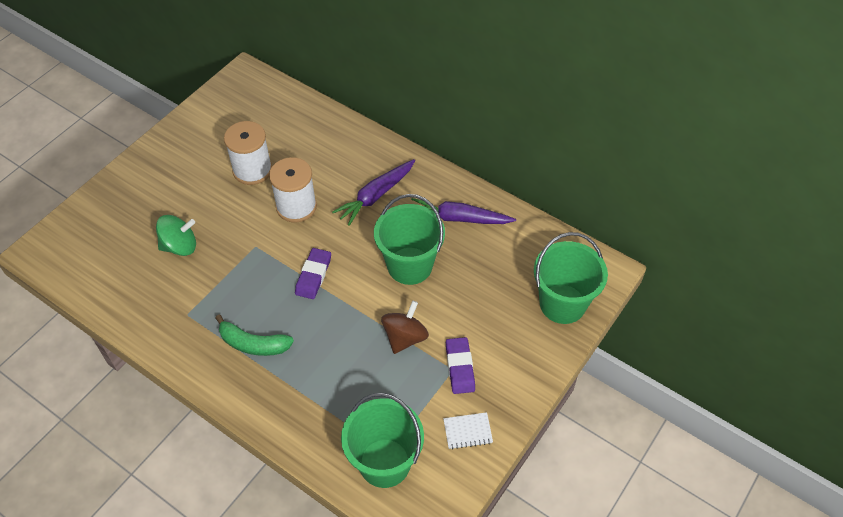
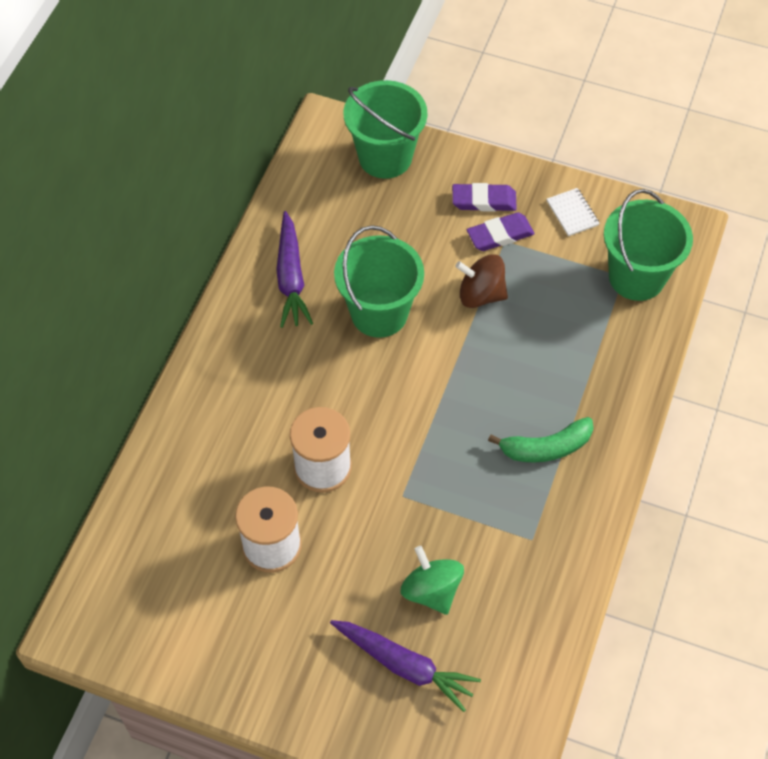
camera: 105 degrees left, 5 degrees up
green banana [216,315,294,356] -> green banana turned 75 degrees clockwise [488,417,593,463]
purple eraser [295,248,331,299] -> purple eraser moved to [452,183,517,212]
purple carrot [332,159,415,226] -> purple carrot moved to [330,620,481,712]

